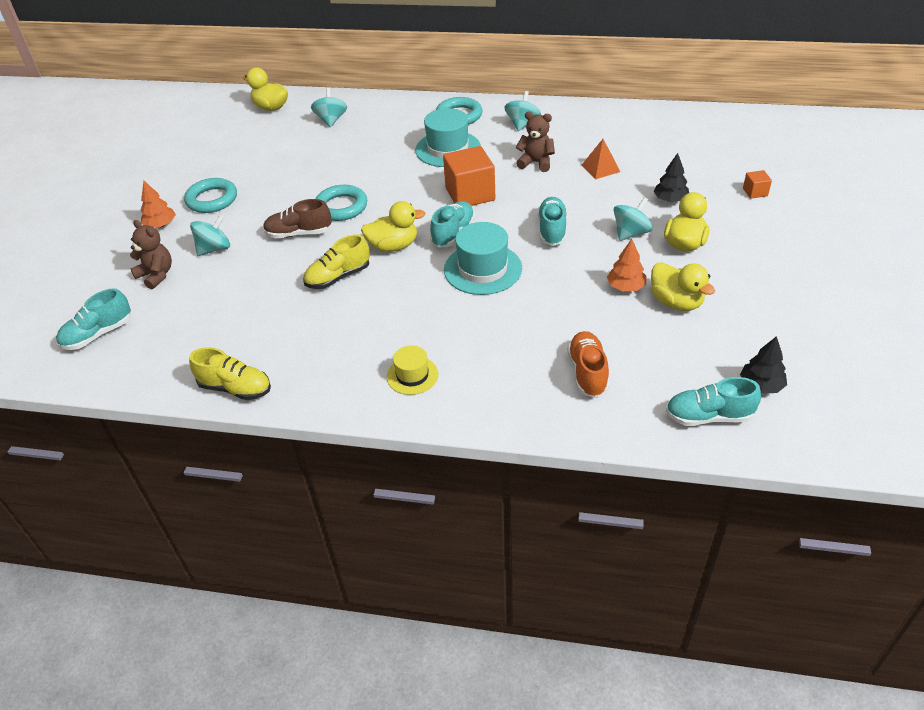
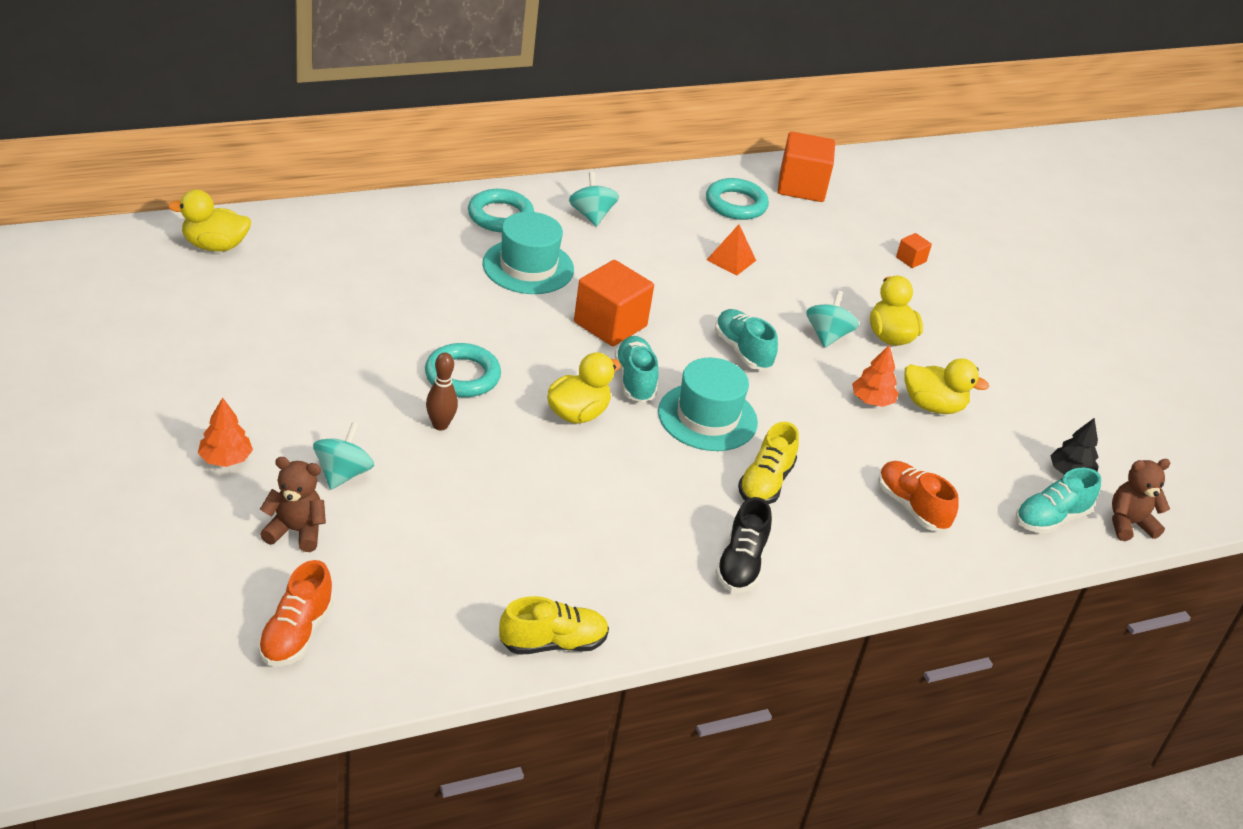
camera: 40 degrees left, 5 degrees down
turquoise shoe [56,288,131,350] -> orange shoe [258,560,334,666]
turquoise ring [184,178,237,213] -> turquoise ring moved to [706,178,769,220]
brown shoe [263,199,332,238] -> brown bowling pin [426,352,458,430]
yellow shoe [303,234,370,289] -> yellow shoe moved to [738,422,799,504]
turquoise spinning top [311,88,347,127] -> none
yellow hat [387,345,438,395] -> black shoe [715,497,772,593]
brown teddy bear [516,111,555,172] -> brown teddy bear moved to [1112,459,1171,541]
black tree [653,153,689,202] -> none
none -> orange cube [778,132,835,202]

